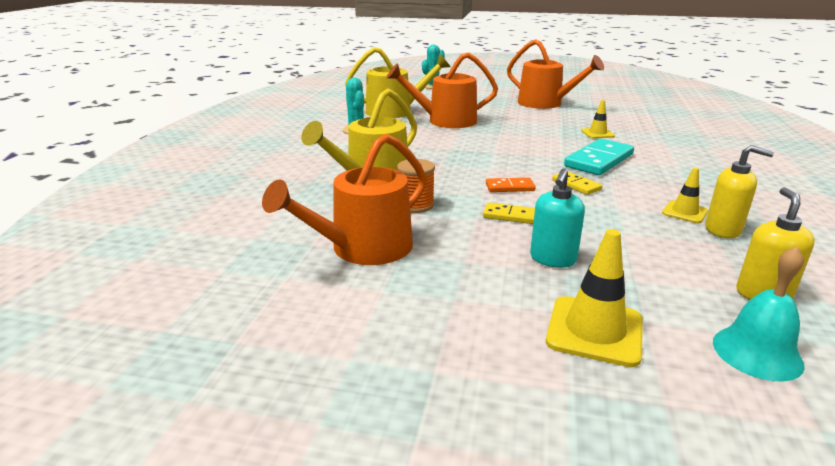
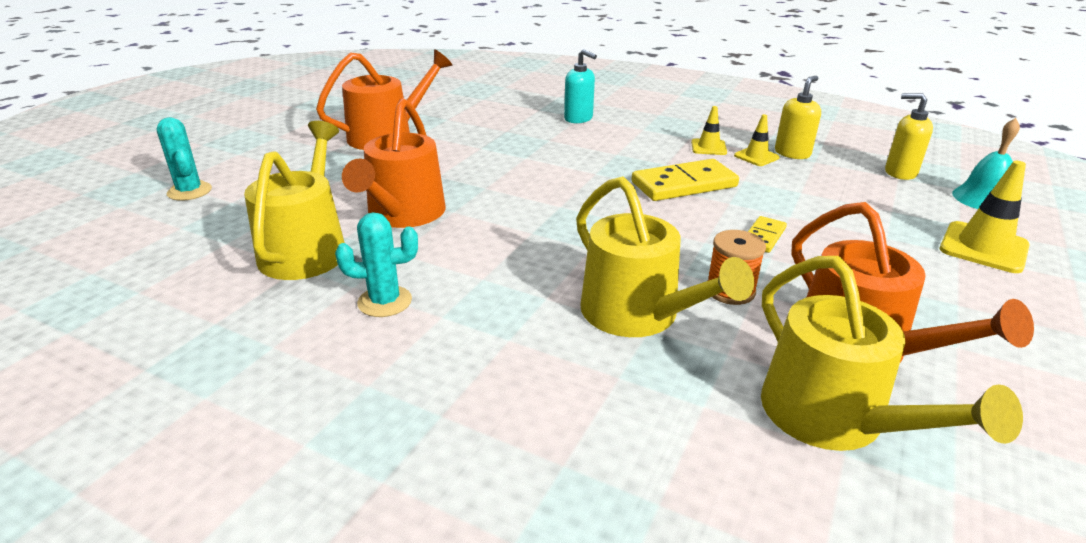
camera: 75 degrees left, 5 degrees up
orange domino [486,178,536,192] -> none
turquoise soap dispenser [530,168,585,268] -> turquoise soap dispenser moved to [564,49,597,123]
yellow domino [552,171,602,195] -> yellow domino [632,159,739,201], size x1.90
turquoise domino [564,139,634,175] -> none
yellow traffic cone [581,100,615,138] -> yellow traffic cone moved to [691,106,727,155]
none -> yellow watering can [761,256,1023,451]

